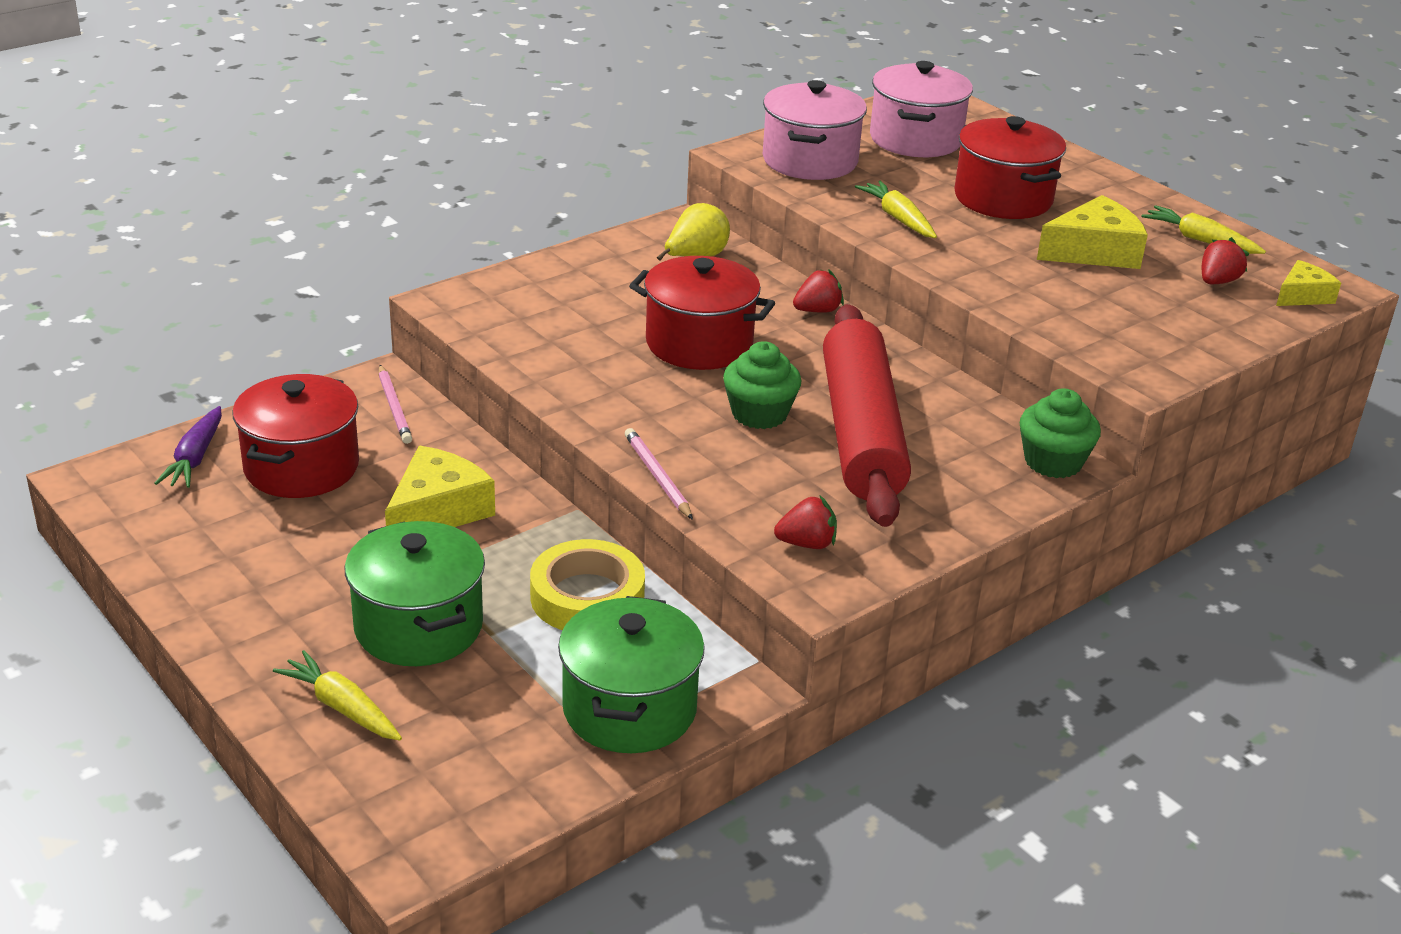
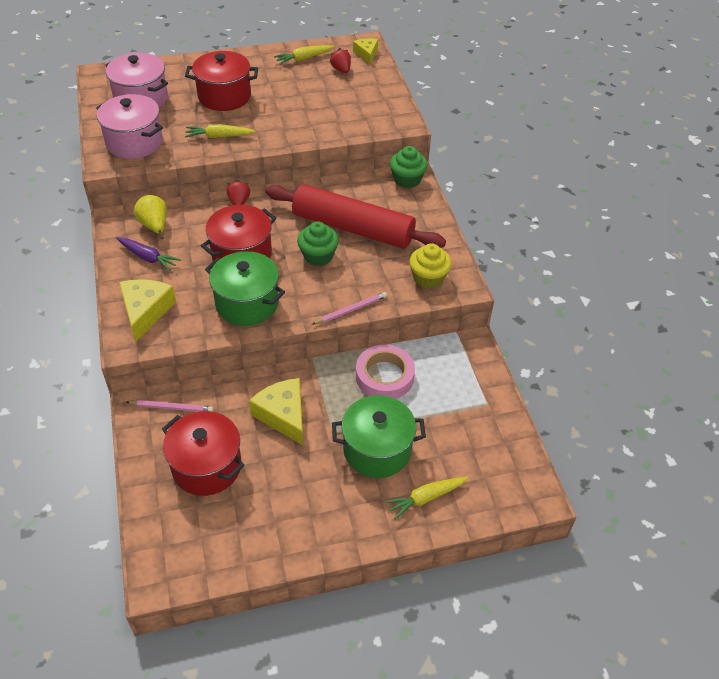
camera: 65 degrees left, 15 degrees up
purple carrot [154,406,222,488] -> purple carrot moved to [116,237,181,271]
yellow tape [530,539,645,630] -> pink tape [356,345,415,399]
green pot [558,596,705,753] -> green pot moved to [205,251,285,326]
pink pencil [625,428,693,520] -> pink pencil turned 150 degrees clockwise [313,292,387,324]
red strawberry [774,496,837,549] -> yellow cupcake [409,243,451,289]
yellow cheese [1037,195,1148,269] -> yellow cheese moved to [119,279,176,342]

